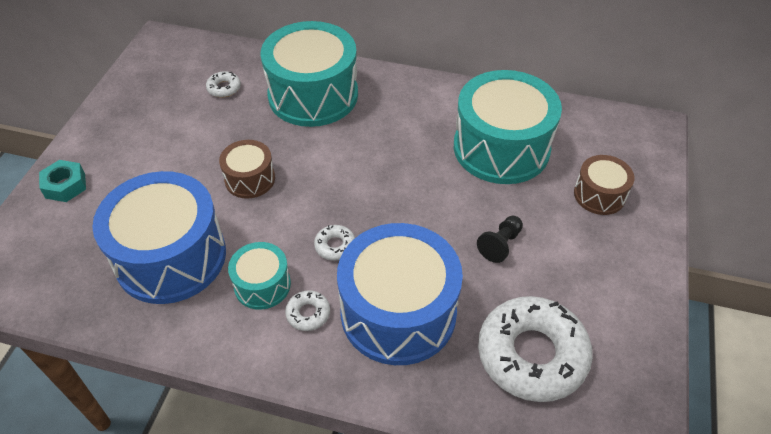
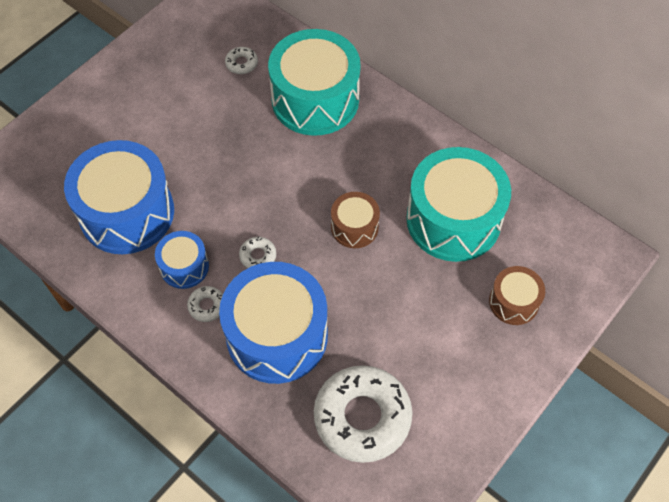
camera: 25 degrees right, 10 degrees up
turquoise nut [39,160,86,202] -> none
brown drum [219,140,275,199] -> brown drum moved to [331,192,380,248]
turquoise drum [228,242,291,310] -> blue drum [155,231,209,289]
black pawn [477,216,523,263] -> none

